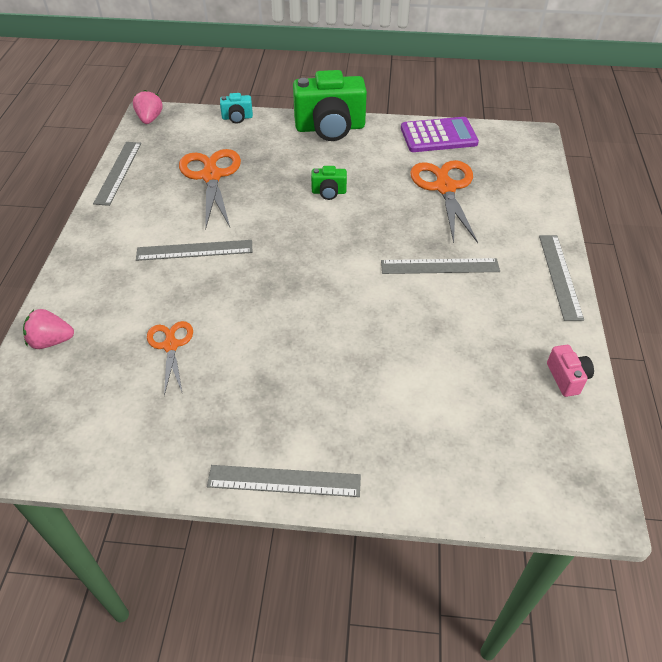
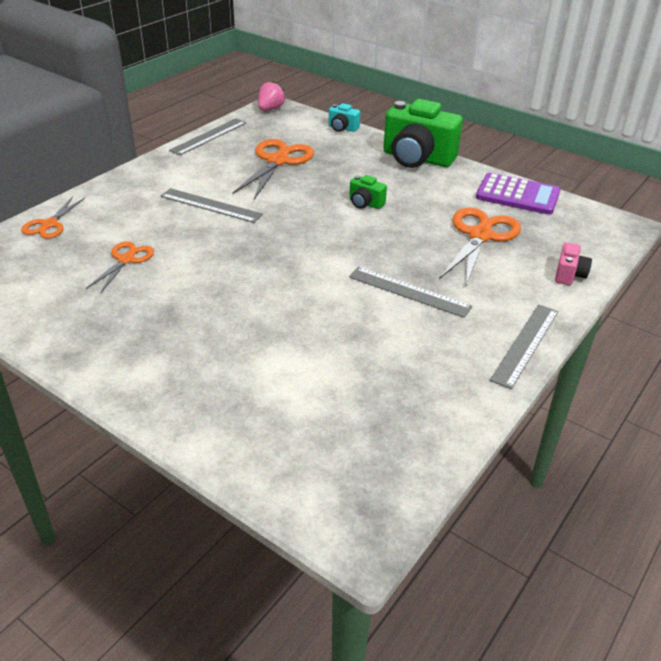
camera: 30 degrees right, 10 degrees down
pink strawberry [23,309,74,349] -> orange scissors [21,196,85,239]
grey ruler [207,465,361,497] -> none
pink camera [547,345,594,397] -> pink camera moved to [555,242,592,285]

